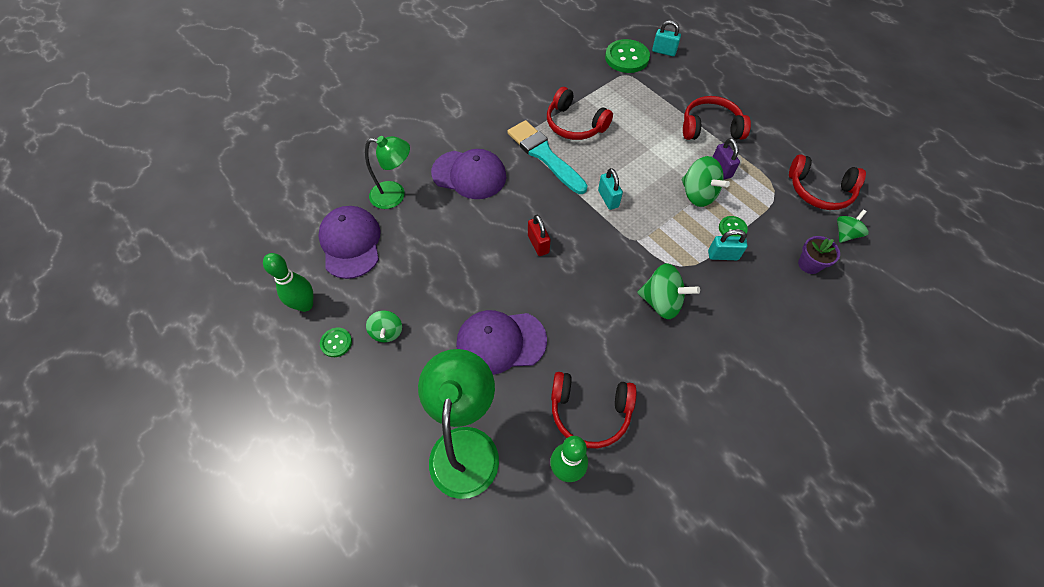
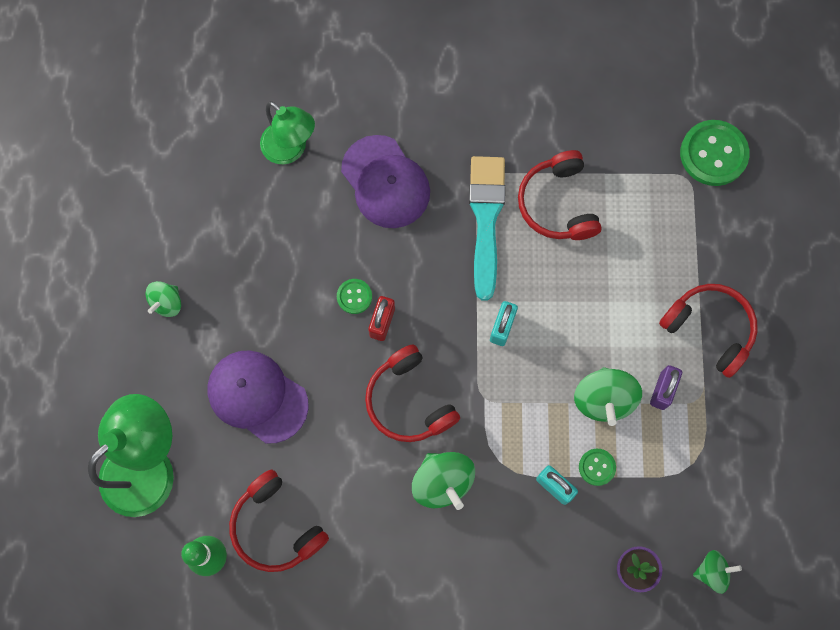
camera: 40 degrees right, 15 degrees up
green bowling pin [263,253,313,312] -> none
purple cap [318,206,381,279] -> none
green button [320,328,352,357] -> green button moved to [337,279,372,314]
turquoise padlock [652,20,681,56] -> none
red headphones [789,154,866,210] -> red headphones moved to [365,344,460,442]

